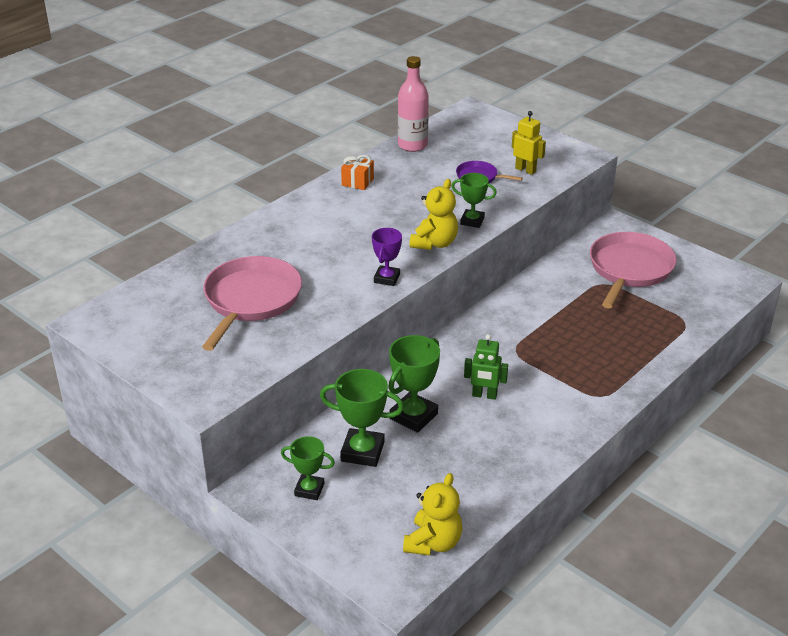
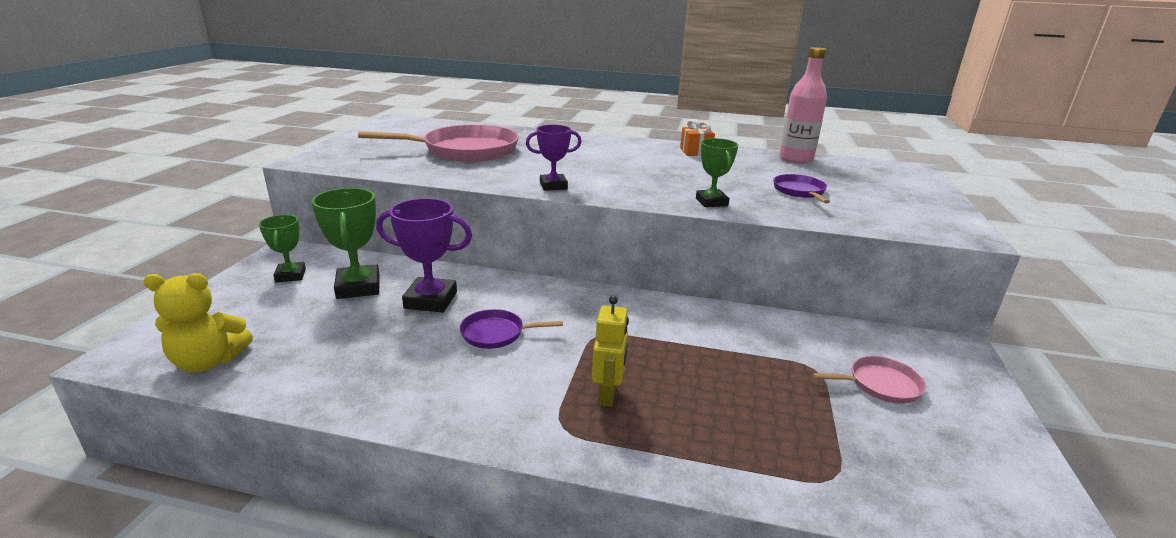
camera: 60 degrees right, 10 degrees down
green trophy [388,335,440,433] -> purple trophy [376,198,472,312]
yellow teddy bear [410,179,458,250] -> none
green robot [464,334,508,400] -> purple pan [460,309,563,349]
yellow robot [512,111,546,175] -> yellow robot moved to [592,295,629,407]
pink pan [590,232,676,308] -> pink pan [812,356,926,404], size x0.49

